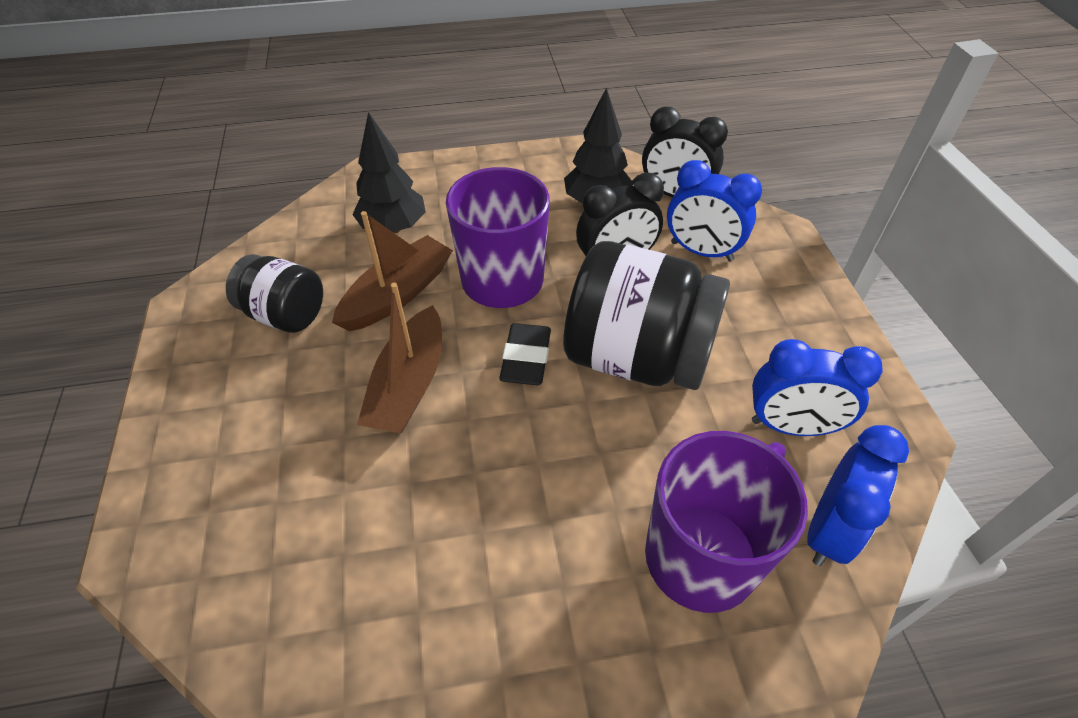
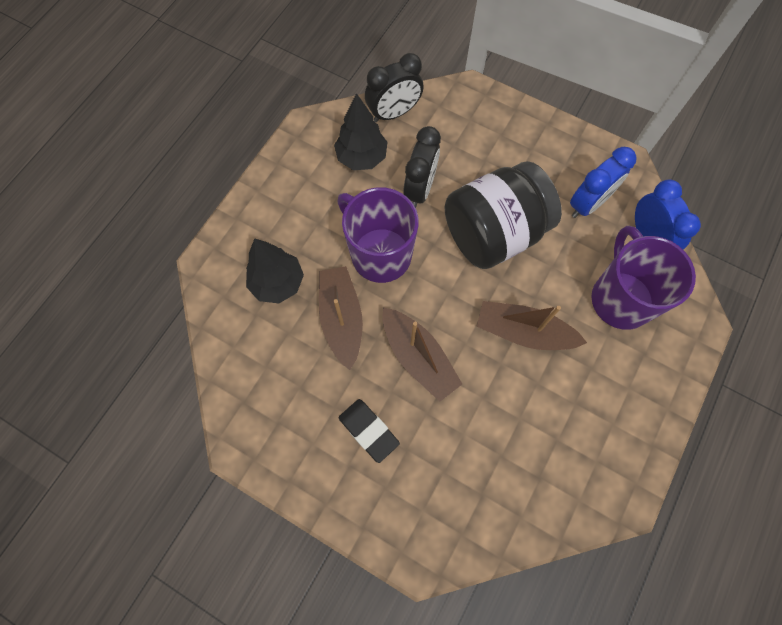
camera: 50 degrees left, 20 degrees up
black jar [226,254,323,333] -> none
black eraser [499,323,551,385] -> black eraser moved to [338,399,400,463]
blue clock [667,160,762,261] -> none
none -> brown boat [477,301,587,350]

